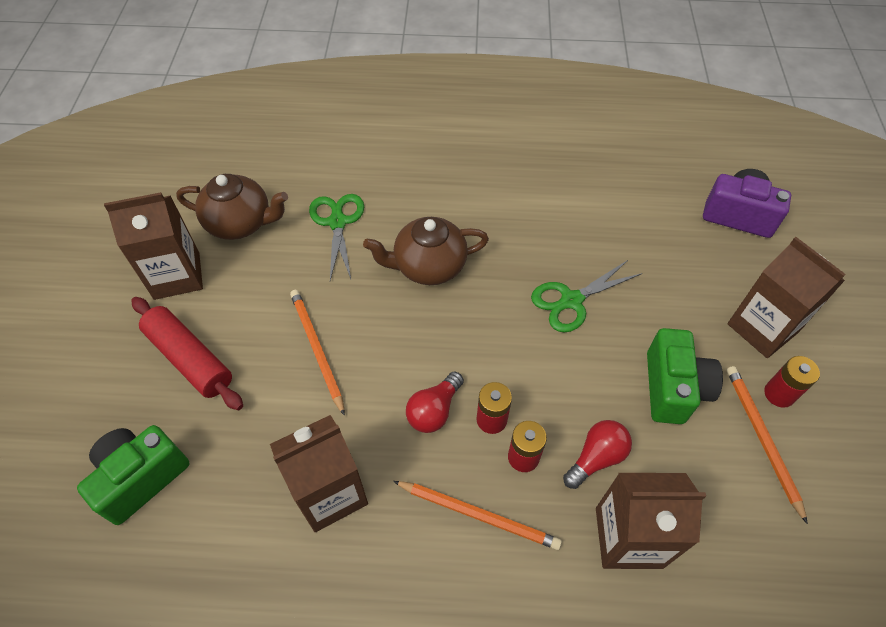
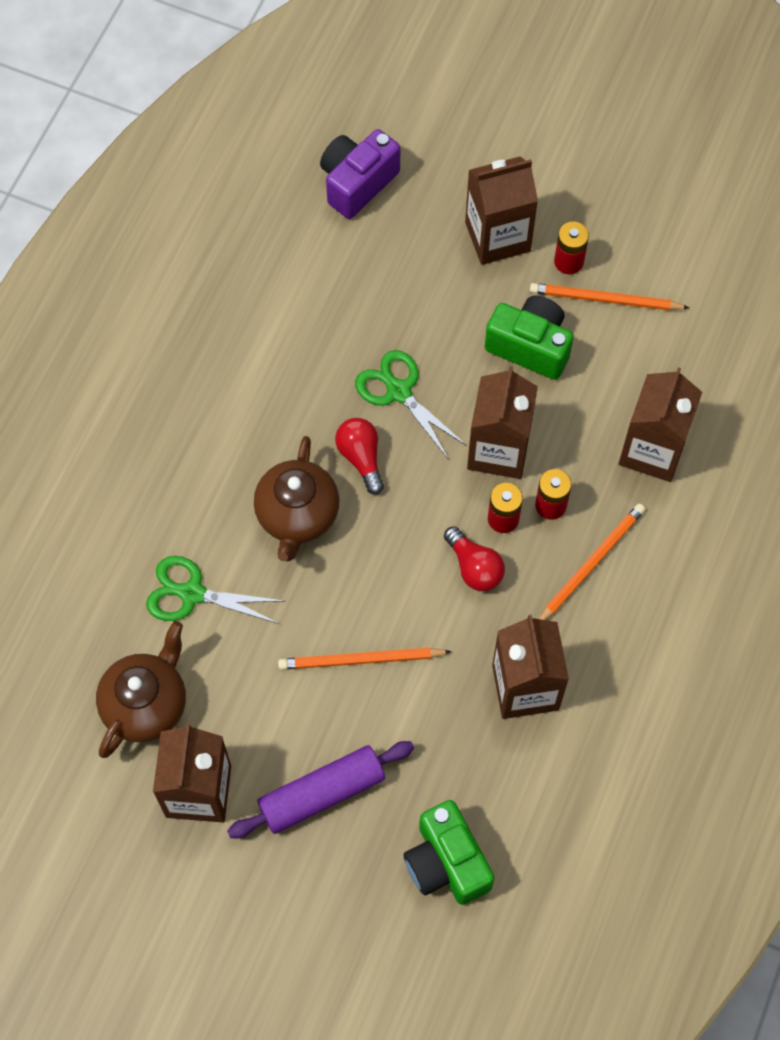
camera: 70 degrees left, 10 degrees up
red rolling pin [131,297,243,410] -> purple rolling pin [227,741,414,838]
green scissors [531,260,642,332] -> green scissors turned 150 degrees clockwise [355,350,467,458]
red light bulb [563,420,632,489] -> red light bulb moved to [335,418,384,495]
none -> brown carton [467,366,538,479]

